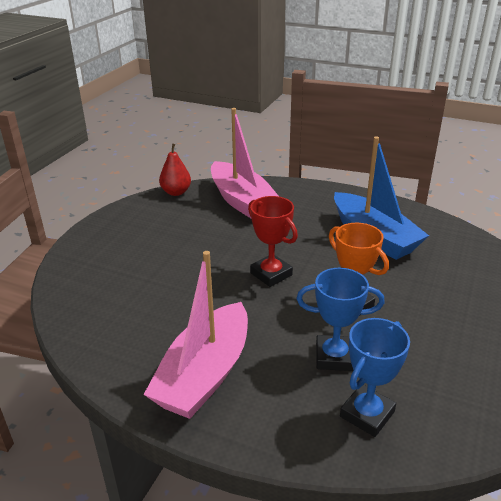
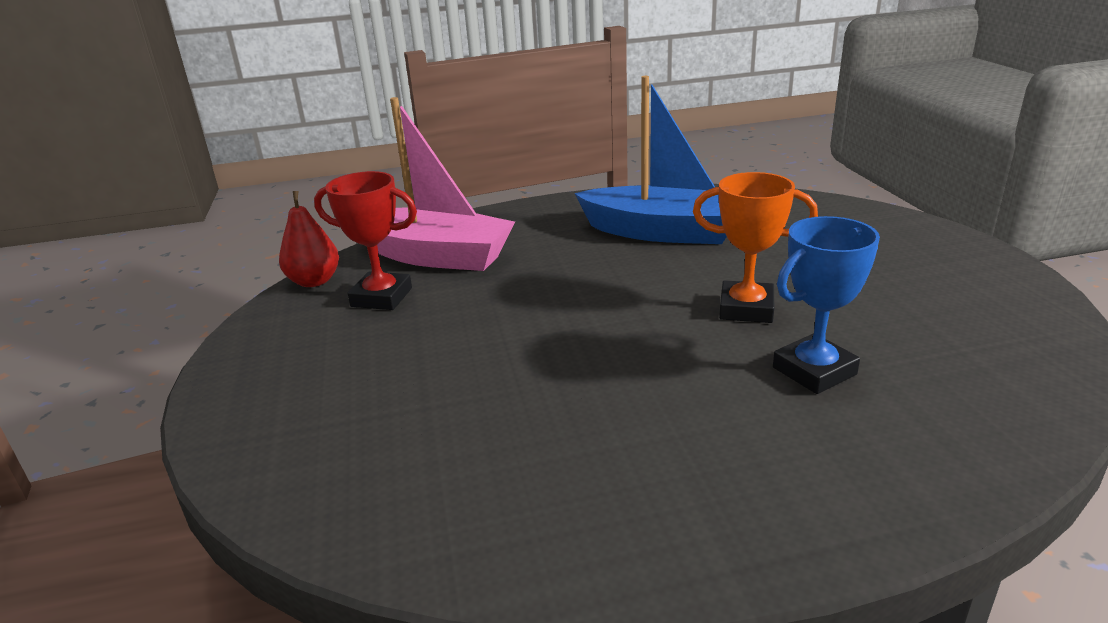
camera: 35 degrees left, 5 degrees down
pink boat [144,251,248,419] -> none
red trophy [248,196,298,287] -> red trophy moved to [314,171,417,310]
blue trophy [340,318,410,437] -> none

